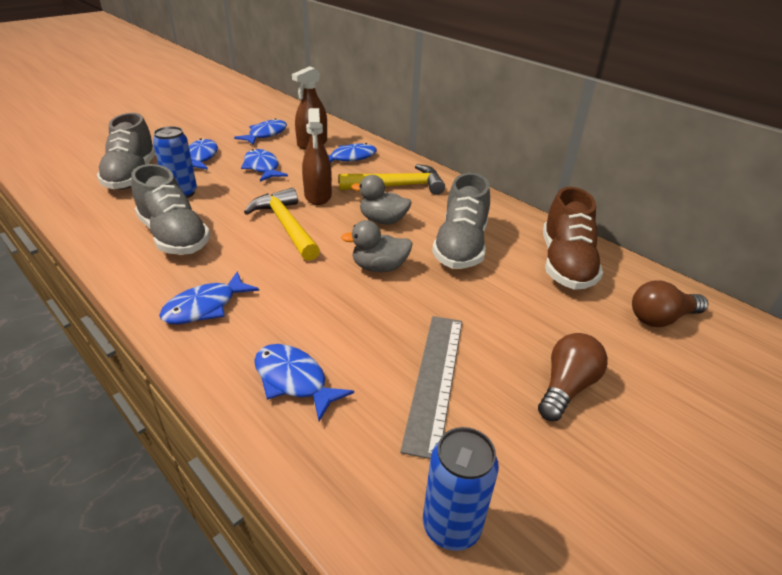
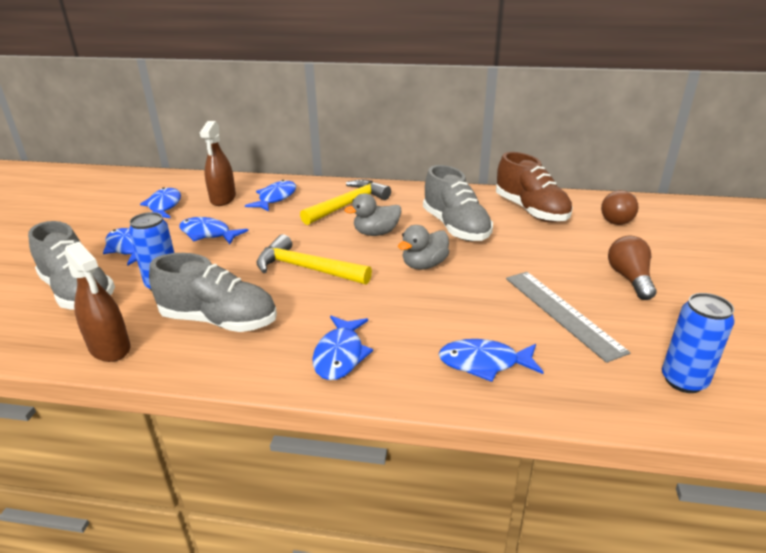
camera: 35 degrees left, 5 degrees down
brown spray bottle [302,108,332,205] -> brown spray bottle moved to [65,242,130,362]

